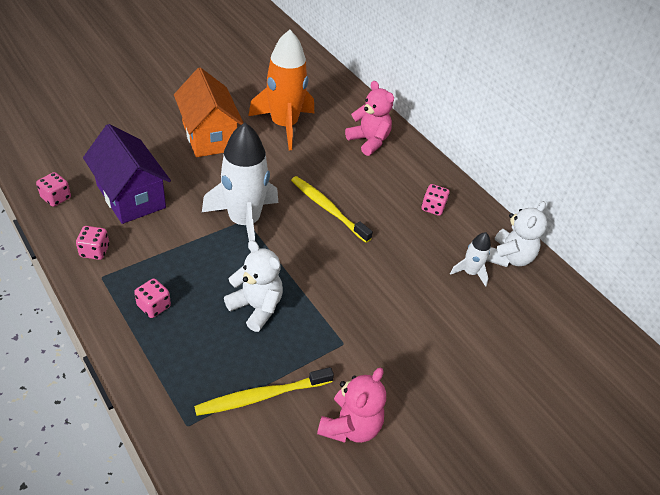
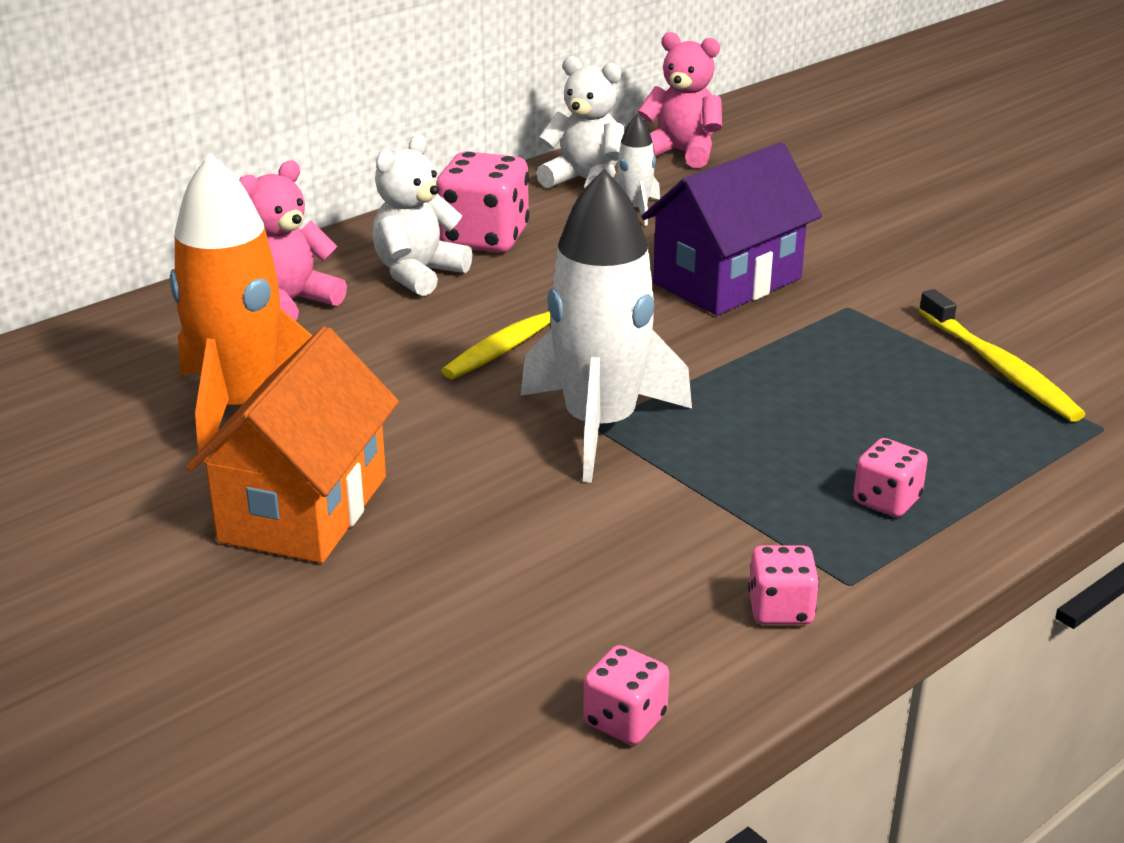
camera: 90 degrees left, 15 degrees down
purple house [83,124,171,224] -> purple house moved to [641,142,822,315]
orange house [174,67,243,157] -> orange house turned 45 degrees counterclockwise [186,326,399,563]
white teddy bear [224,240,283,332] -> white teddy bear moved to [372,135,472,296]
pink teddy bear [317,368,386,443] -> pink teddy bear moved to [638,32,722,168]
pink dice [422,184,449,216] -> pink dice [436,151,530,253], size x1.85

